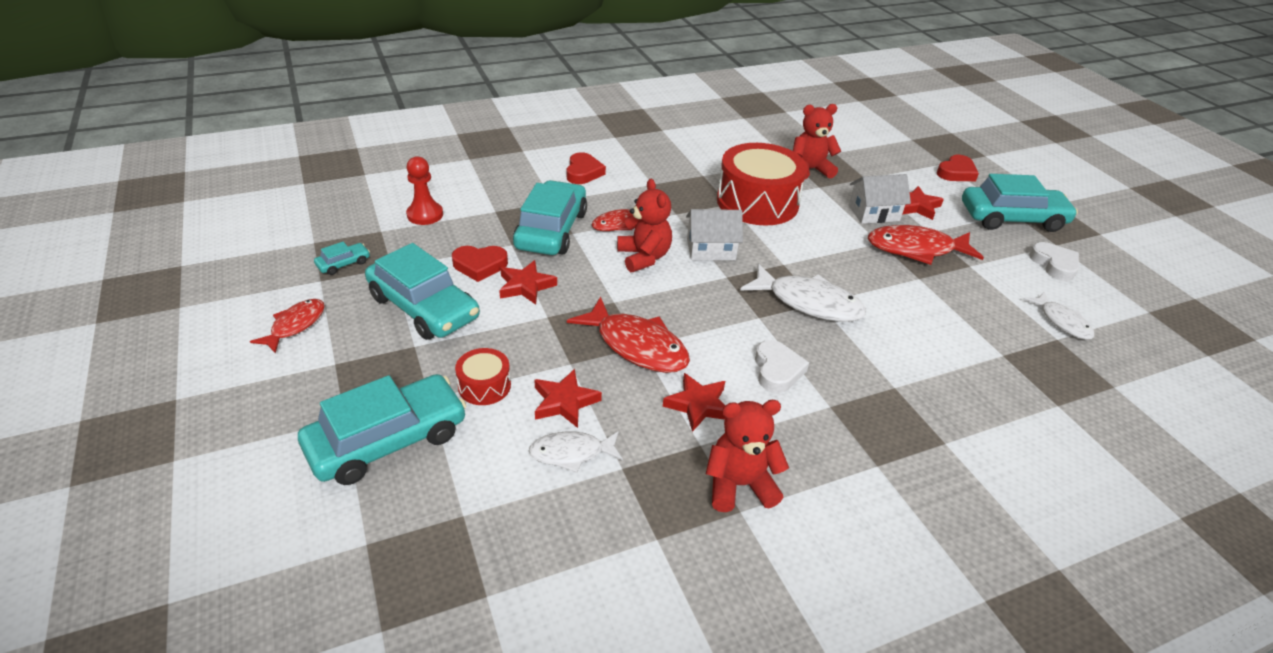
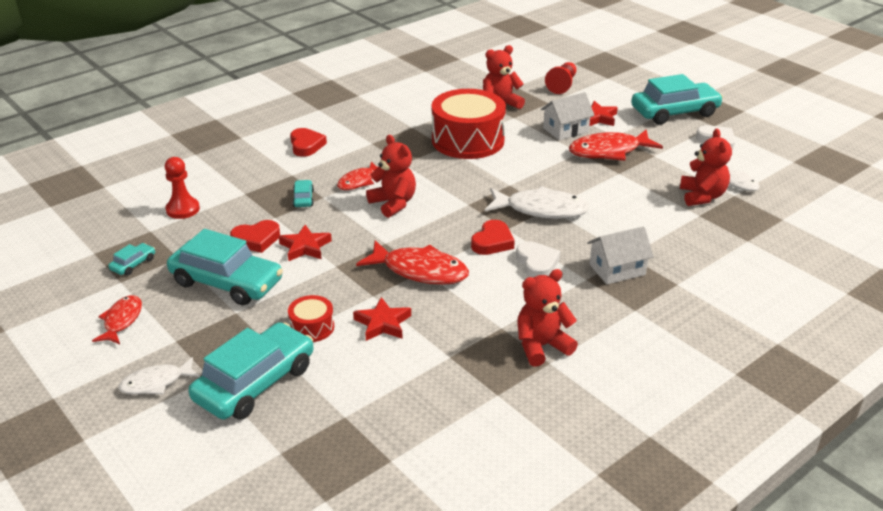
camera: 15 degrees left, 5 degrees down
turquoise car [513,180,587,255] -> turquoise car [292,180,314,207], size x0.43
white fish [529,431,623,473] -> white fish moved to [118,357,200,395]
red star [663,373,726,432] -> none
white house [686,209,743,260] -> white house moved to [587,227,654,284]
red heart [937,155,979,181] -> red heart moved to [471,220,515,255]
none -> red pawn [545,62,576,94]
none -> red teddy bear [680,129,732,206]

